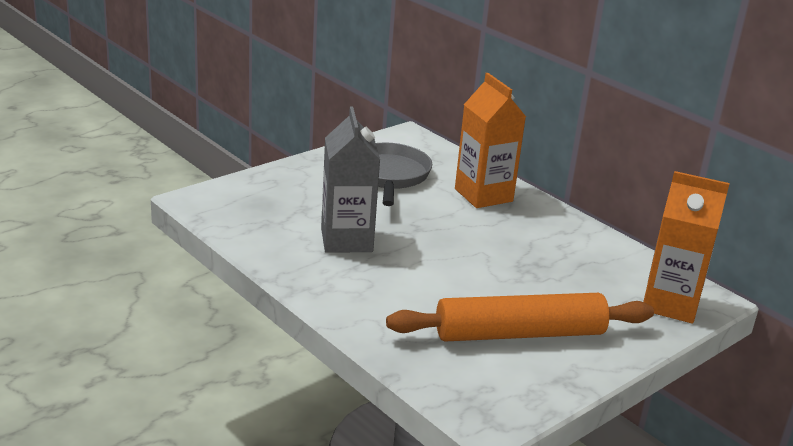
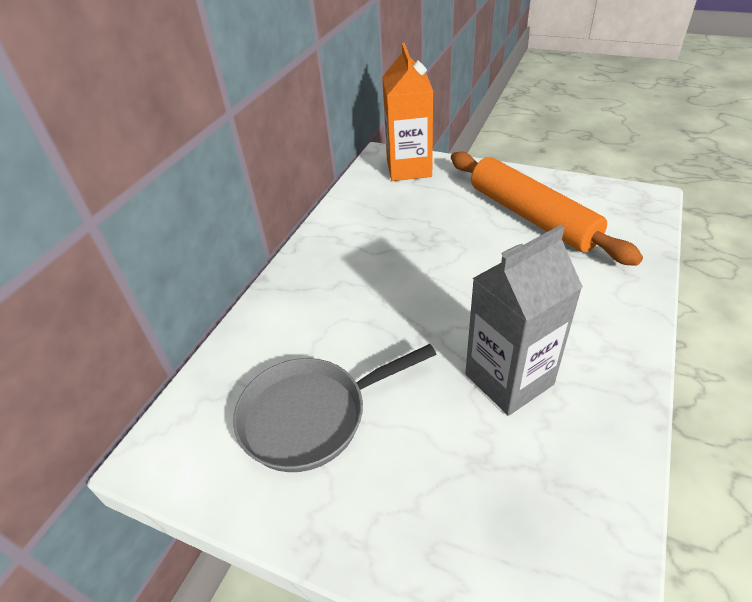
camera: 110 degrees left, 15 degrees up
orange carton [455,73,526,208] -> none

